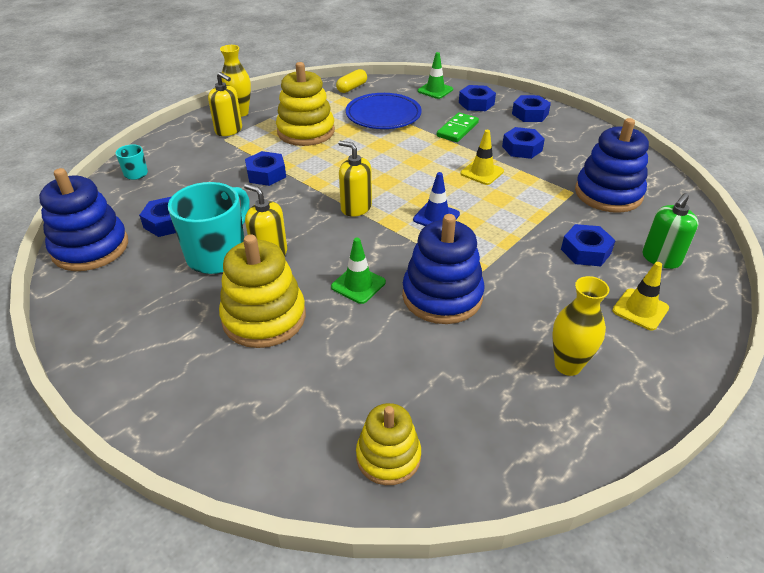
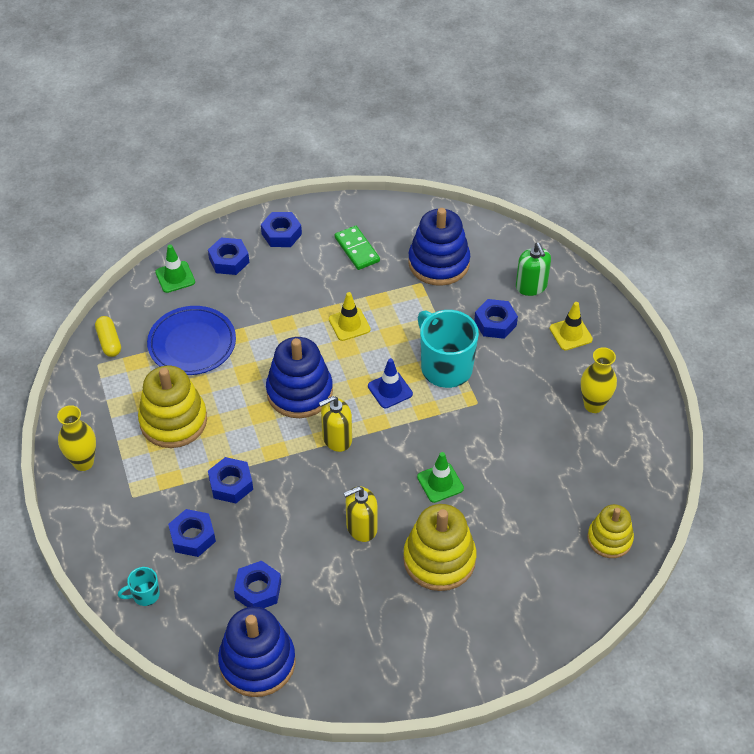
camera: 60 degrees left, 10 degrees up
turquoise mug [168,182,250,274] -> turquoise mug moved to [418,310,479,388]
yellow soap dispenser [208,72,242,136] -> none
blue stacking toy [402,214,485,324] -> blue stacking toy moved to [266,337,333,418]
green domino [437,112,479,142] -> green domino moved to [335,226,380,270]
blue nut [502,127,545,159] -> blue nut moved to [168,509,216,557]

